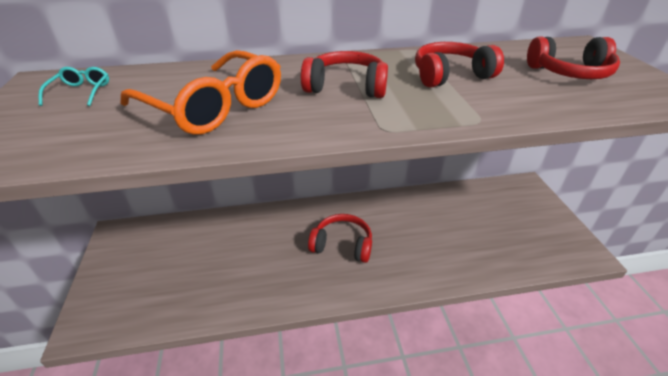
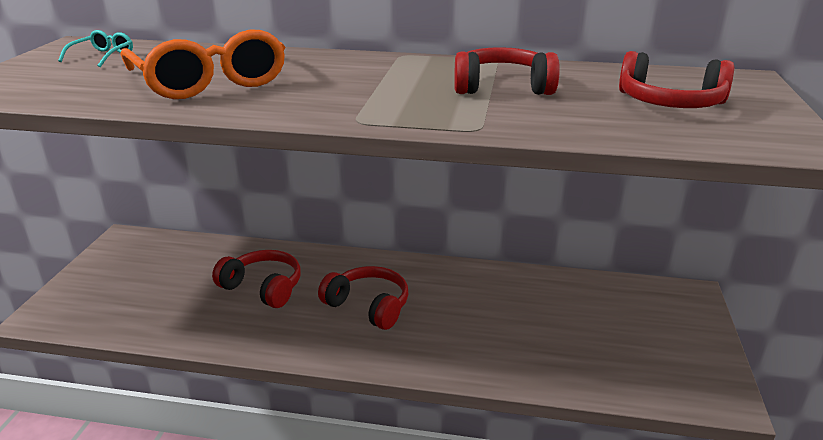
camera: 20 degrees right, 10 degrees down
red headphones [301,51,388,98] -> red headphones moved to [212,250,301,308]

